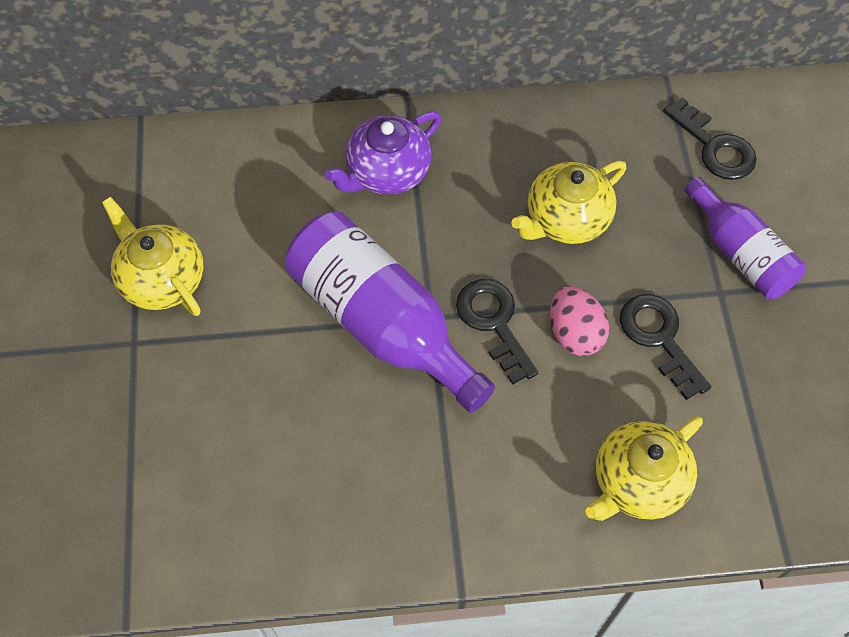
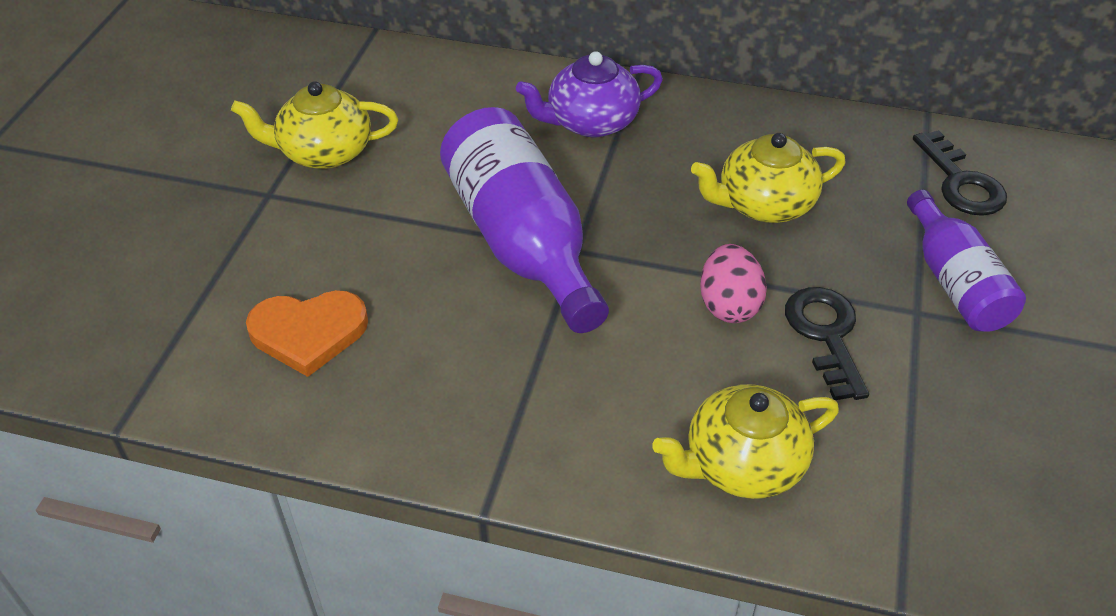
camera: 20 degrees right, 15 degrees down
yellow teapot [102,197,204,316] -> yellow teapot turned 75 degrees counterclockwise [231,81,398,169]
black key [456,279,538,385] -> none
none -> orange heart [246,290,368,377]

